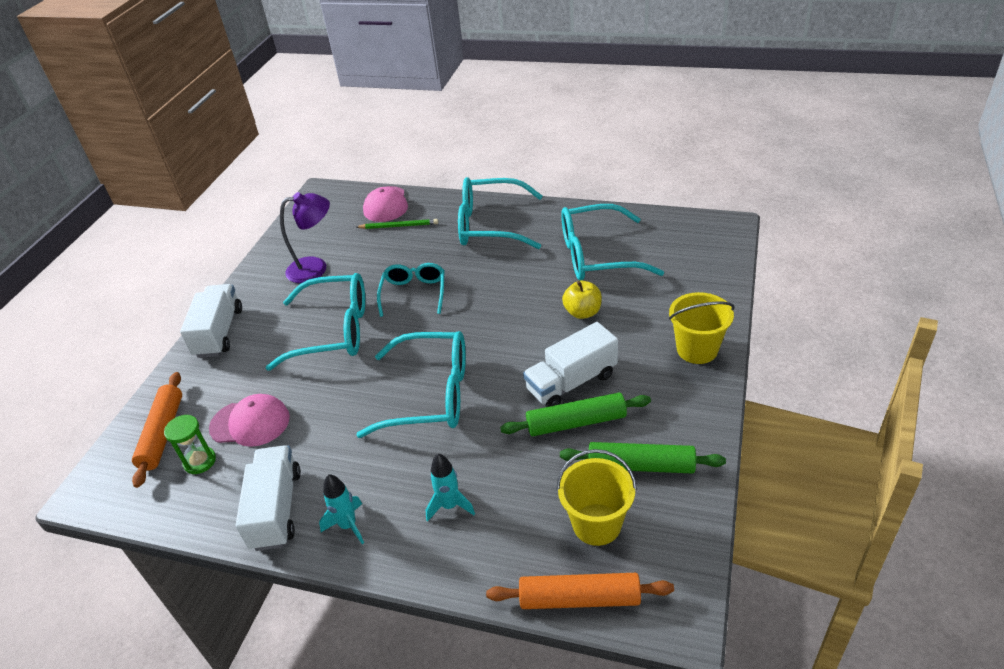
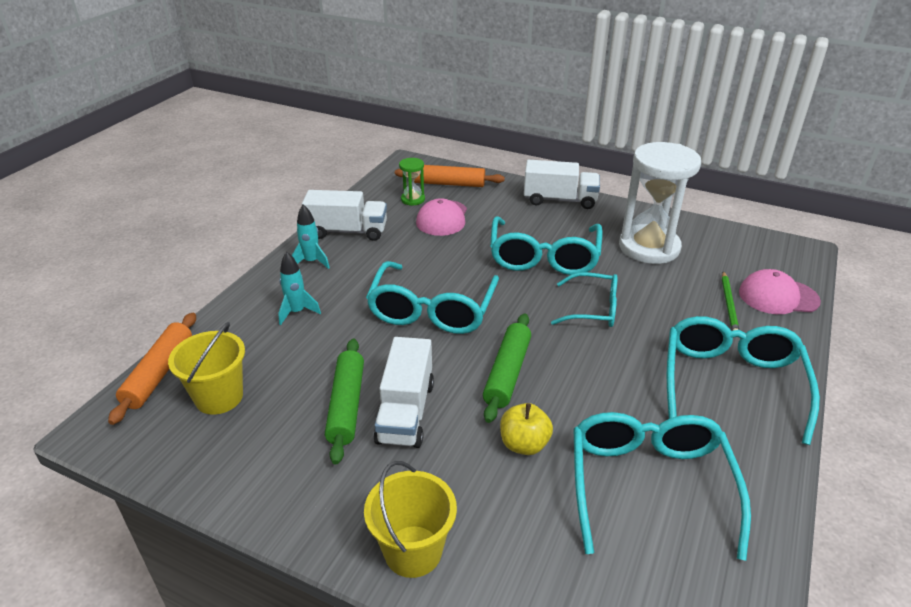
camera: 95 degrees right, 5 degrees down
purple lamp [280,192,330,283] -> white hourglass [619,142,701,264]
white truck [523,322,618,407] -> white truck turned 150 degrees counterclockwise [374,337,434,448]
green rolling pin [560,442,726,474] -> green rolling pin moved to [483,314,531,423]

